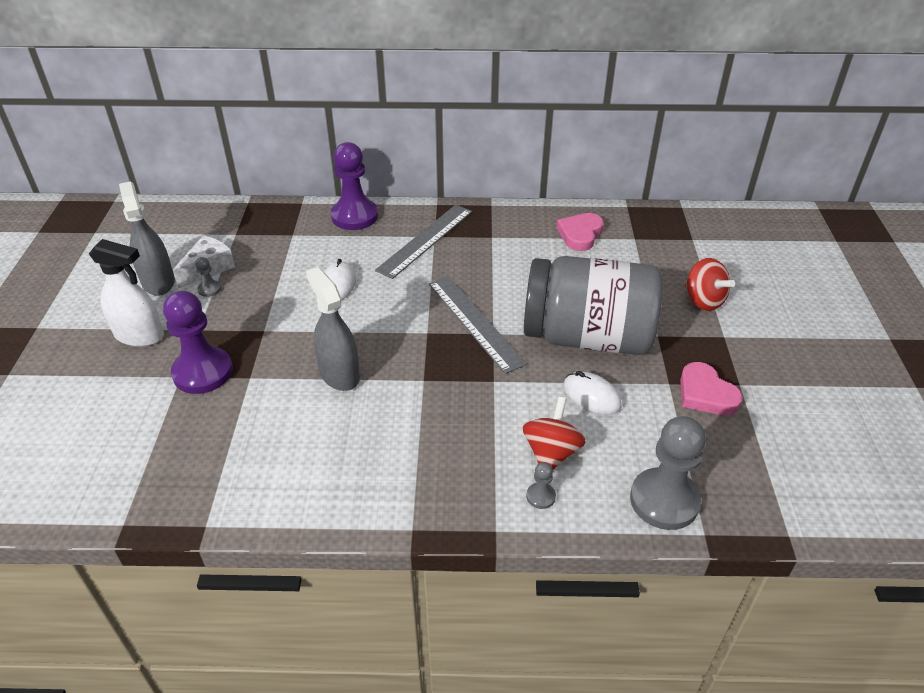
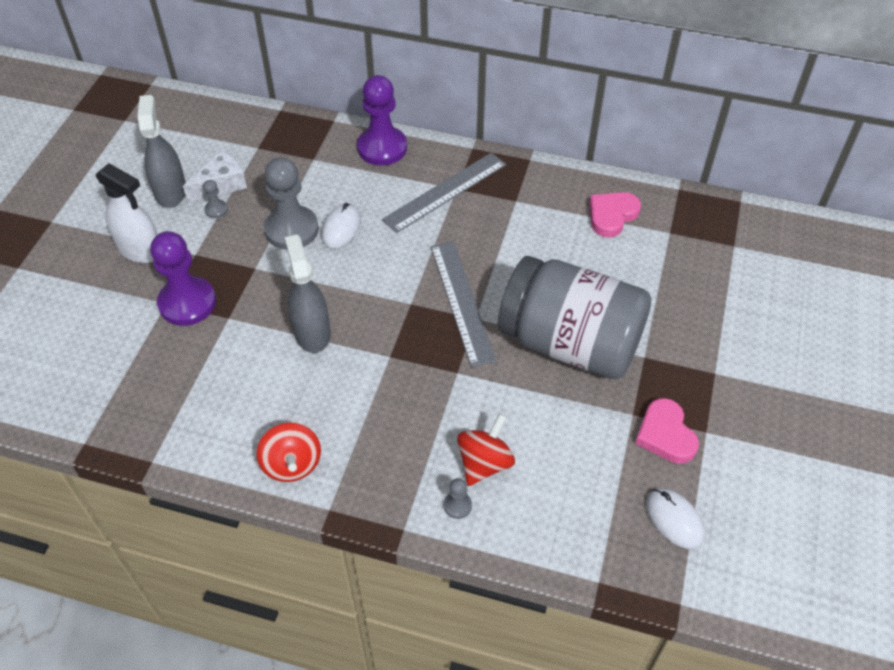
camera: 15 degrees right, 10 degrees up
white mouse [563,371,622,415] -> white mouse moved to [646,488,704,549]
grey pawn [630,416,706,530] -> grey pawn moved to [264,157,319,250]
red spinning top [685,258,735,311] -> red spinning top moved to [256,422,321,482]

